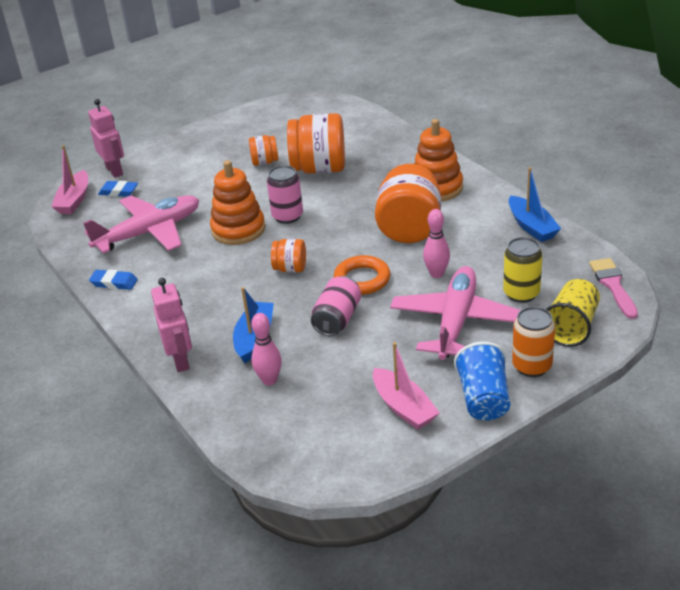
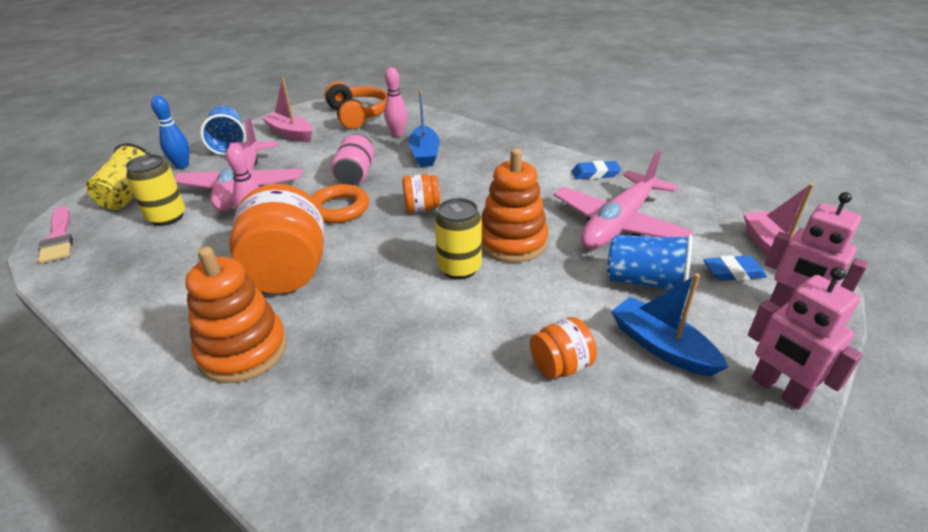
camera: 160 degrees right, 0 degrees up
pink robot [151,278,192,372] -> pink robot moved to [748,267,863,410]
pink can [267,165,303,224] -> yellow can [435,198,482,280]
orange jar [287,113,345,174] -> none
blue boat [509,167,561,242] -> blue boat moved to [611,273,728,376]
orange can [512,306,555,377] -> blue bowling pin [151,96,190,169]
none -> orange headphones [324,82,387,129]
none -> blue cup [607,234,692,291]

